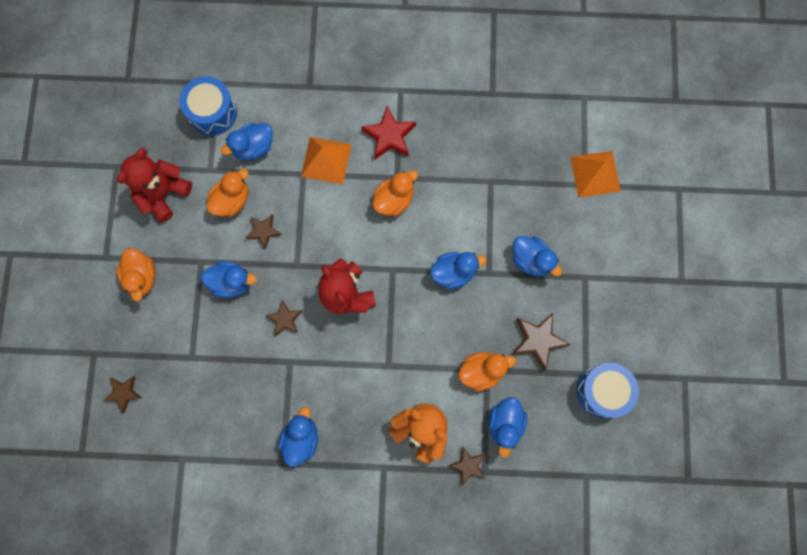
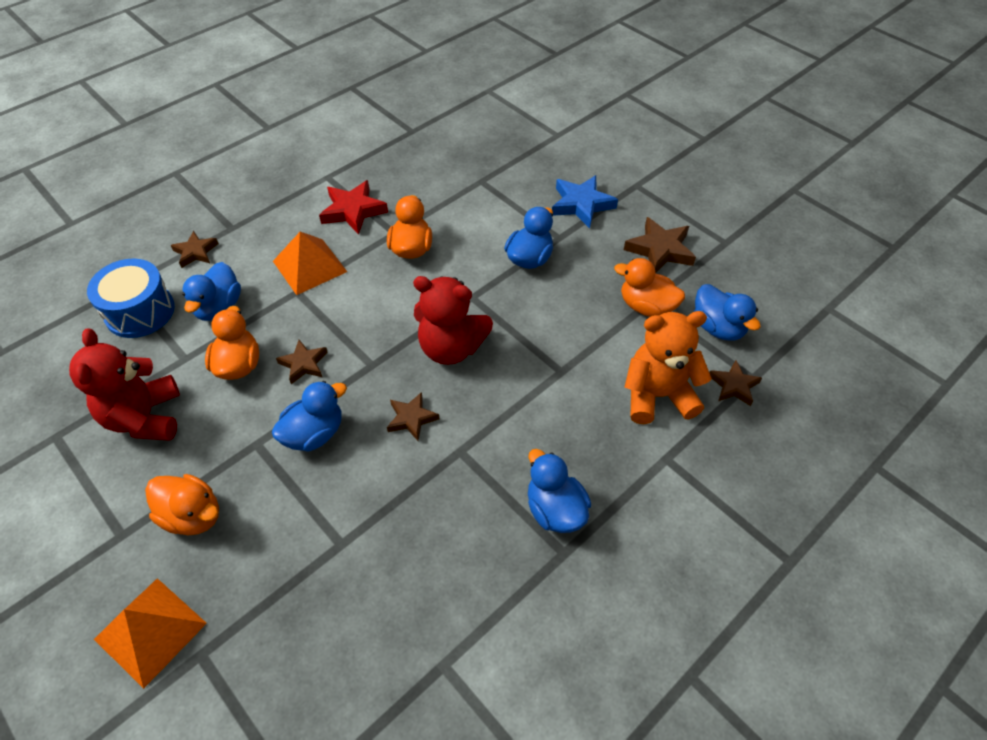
camera: 45 degrees left, 25 degrees down
brown star [103,376,142,413] -> brown star moved to [171,231,219,268]
orange duck [459,352,516,391] -> orange duck turned 90 degrees counterclockwise [614,258,685,317]
blue duck [513,236,562,276] -> blue star [552,175,618,229]
orange pyramid [570,151,621,198] -> orange pyramid moved to [94,578,207,689]
blue drum [576,363,639,418] -> none

